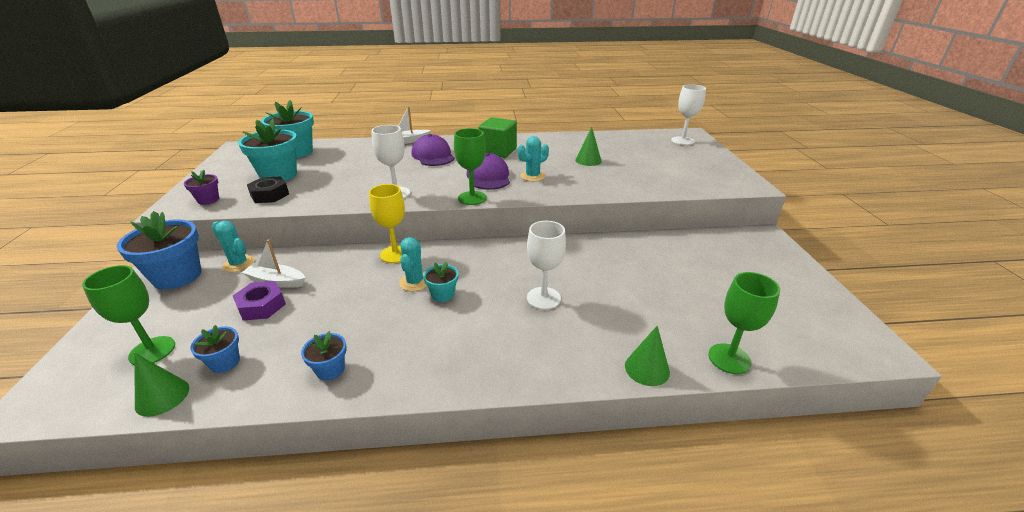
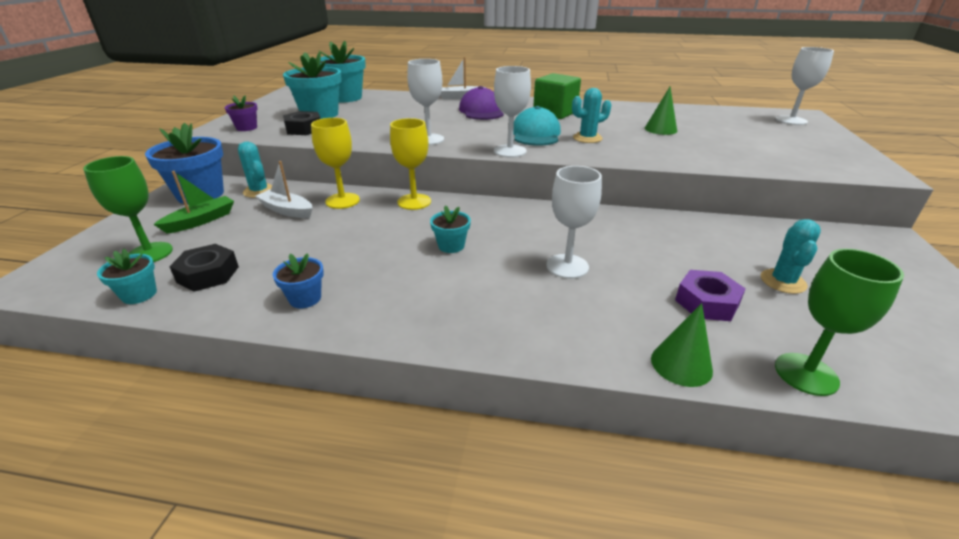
camera: 15 degrees right, 0 degrees up
green cone [134,353,189,417] -> turquoise flower pot [97,249,157,304]
blue flower pot [190,325,240,373] -> black nut [169,244,239,292]
purple nut [233,281,286,320] -> purple nut moved to [675,270,746,321]
turquoise cactus [399,237,427,291] -> turquoise cactus moved to [761,219,821,294]
green goblet [454,128,487,205] -> white goblet [494,66,531,158]
purple cap [466,153,510,190] -> turquoise cap [514,106,561,146]
none -> green boat [153,171,234,233]
none -> yellow goblet [311,118,360,209]

